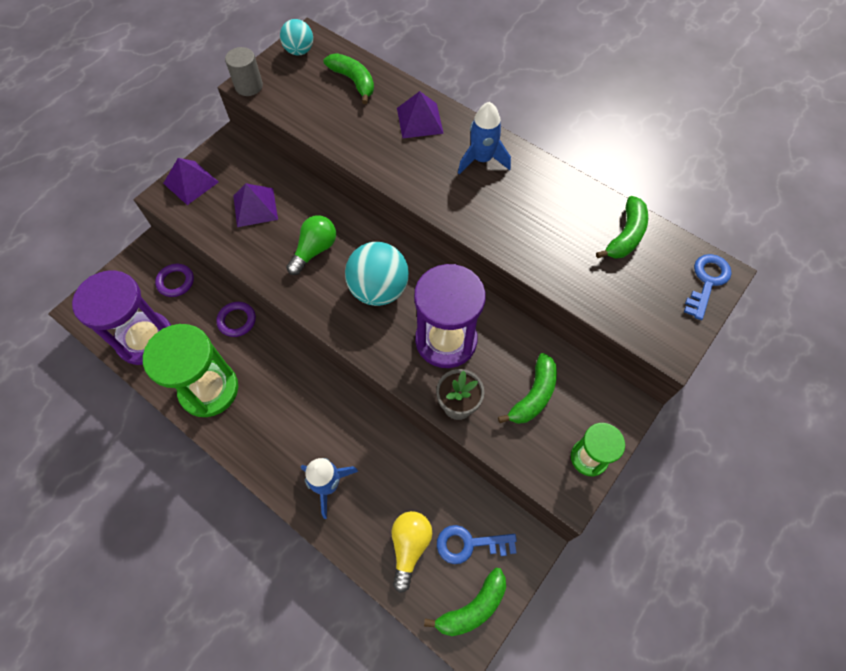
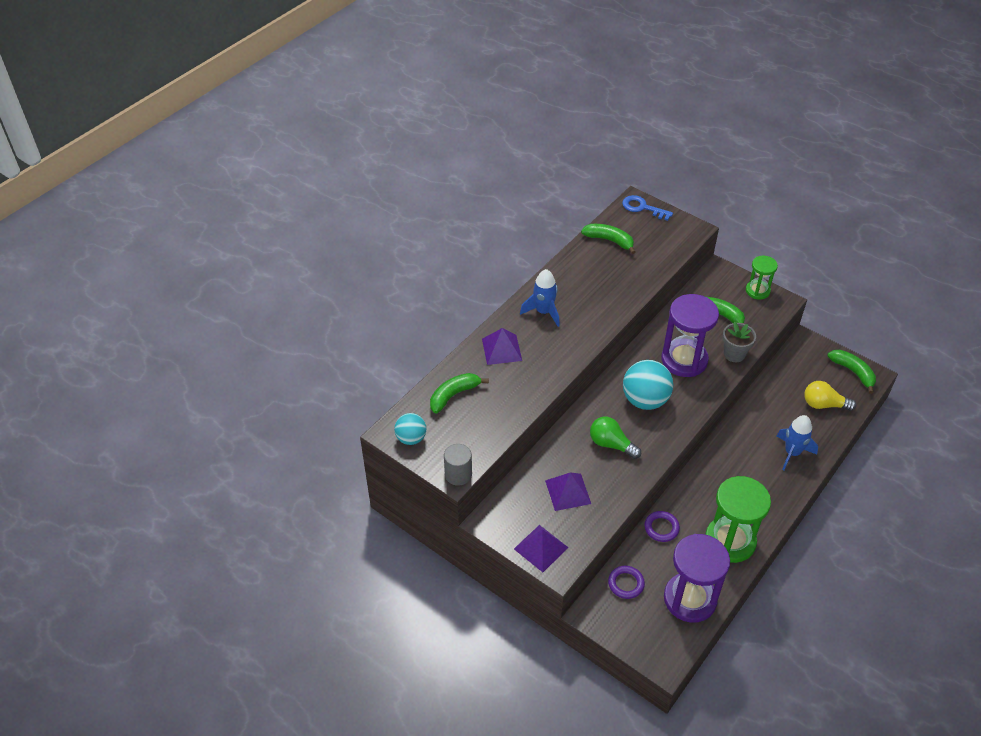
camera: 90 degrees left, 15 degrees down
blue key [437,525,517,564] -> none

